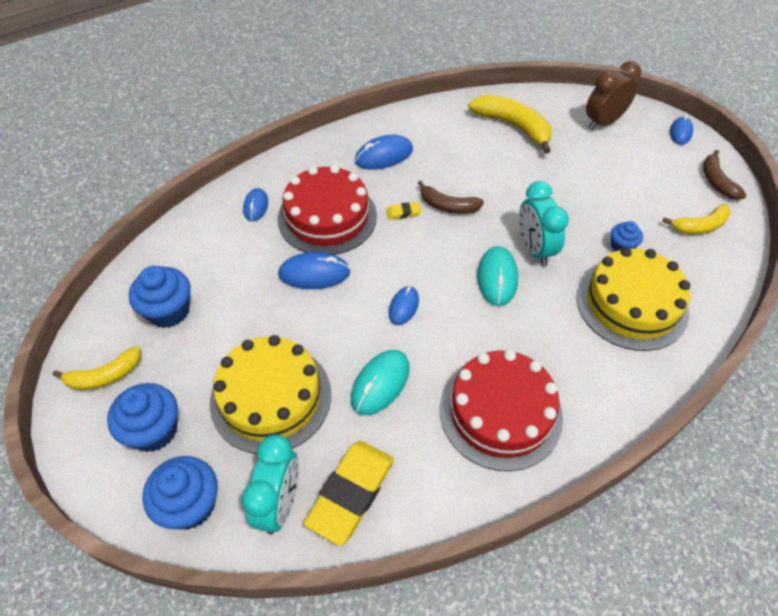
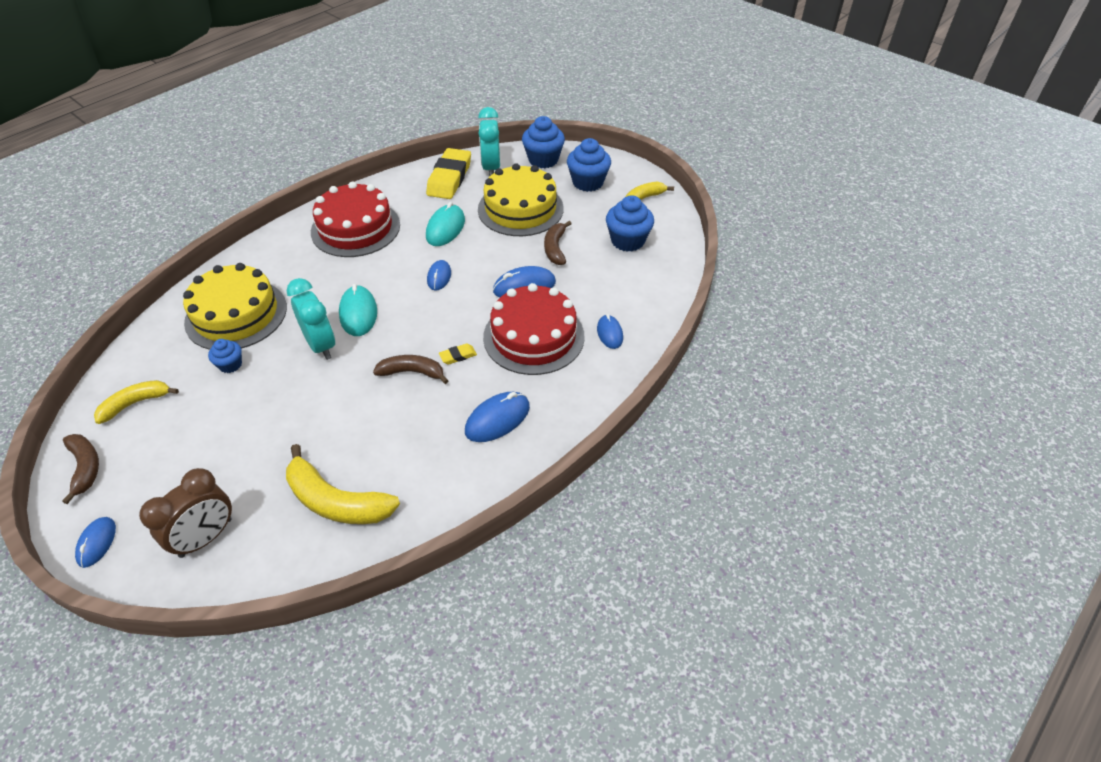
camera: 165 degrees right, 5 degrees down
none -> brown banana [544,221,572,265]

